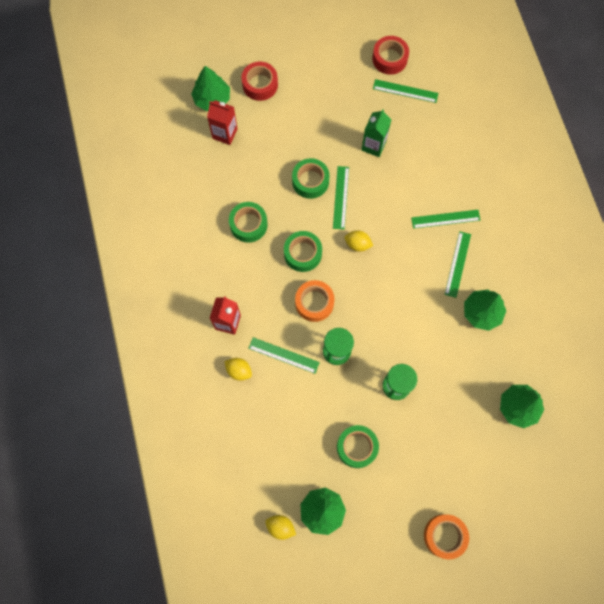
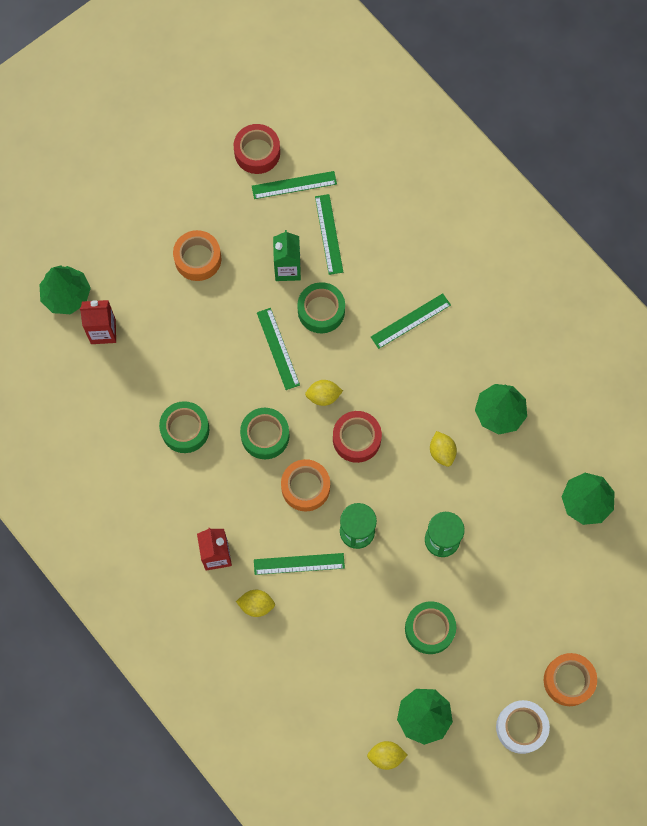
camera: 25 degrees left, 0 degrees up
red tape [241,62,278,101] -> red tape moved to [333,411,382,463]
green tape [292,158,330,199] -> green tape moved to [297,282,345,333]
green ruler [444,231,471,298] -> green ruler moved to [315,194,343,275]
none -> orange tape [173,230,221,281]
none -> yellow lemon [430,431,457,467]
none -> white tape [496,700,550,754]

